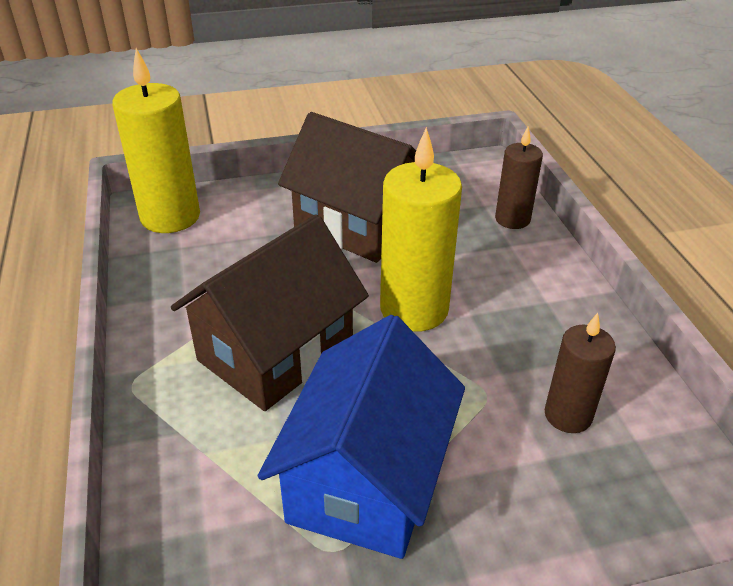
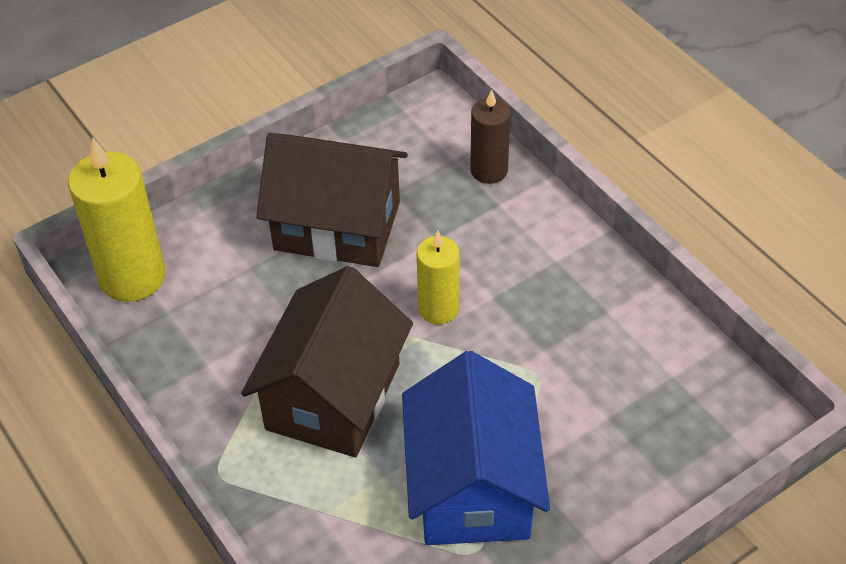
camera: 20 degrees left, 10 degrees up
yellow candle [380,127,462,332] -> yellow candle [417,230,460,324], size x0.60
brown candle [545,313,616,433] -> none

